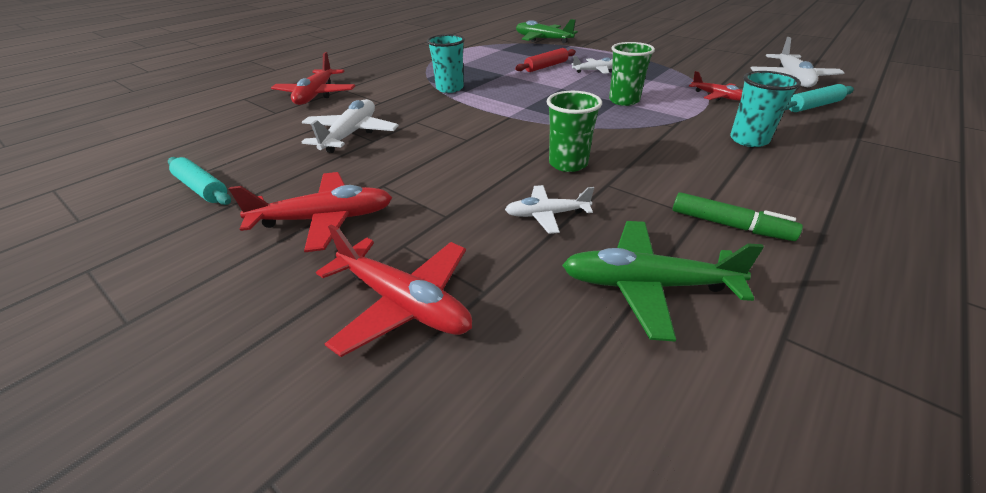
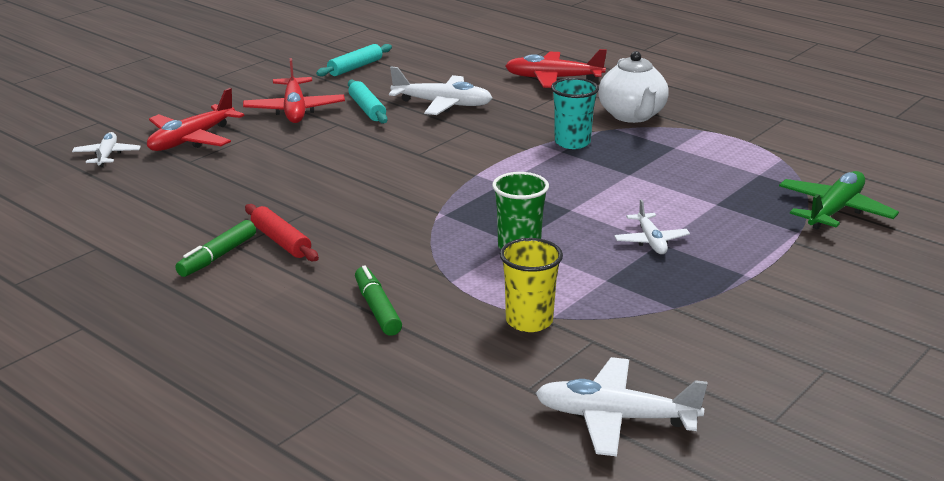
camera: 90 degrees right, 10 degrees down
white plane [505,185,594,234] -> white plane moved to [72,132,141,167]
red rolling pin [515,48,576,72] -> red rolling pin moved to [245,204,319,261]
green cup [547,91,602,172] -> none
green plane [562,221,764,342] -> none
red plane [689,71,743,101] -> yellow cup [500,238,563,332]
turquoise cup [730,71,801,147] -> green marker [355,265,402,336]
turquoise rolling pin [785,84,854,112] -> turquoise rolling pin moved to [348,80,388,124]
none -> white teapot [598,51,669,123]

